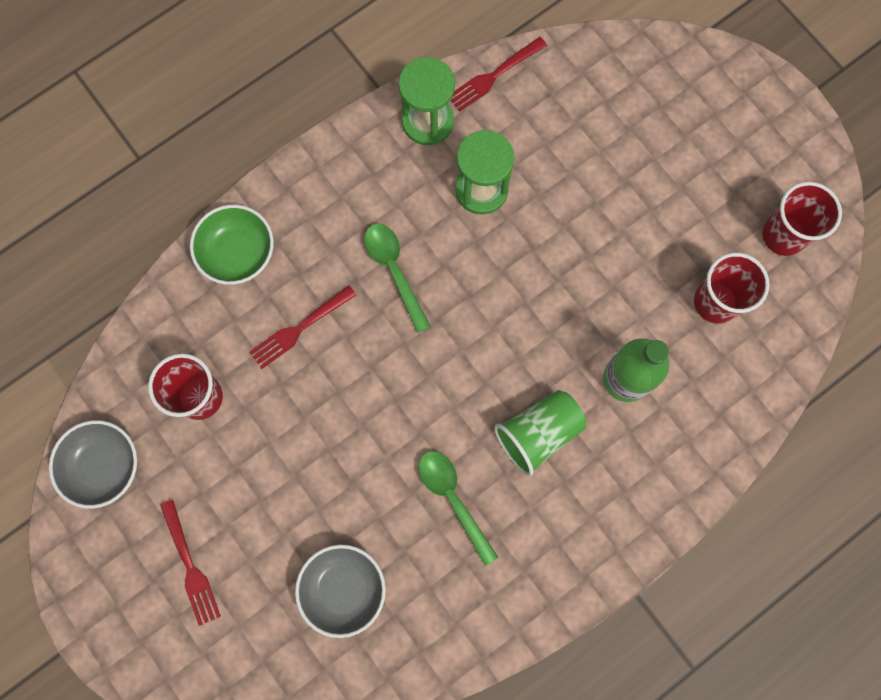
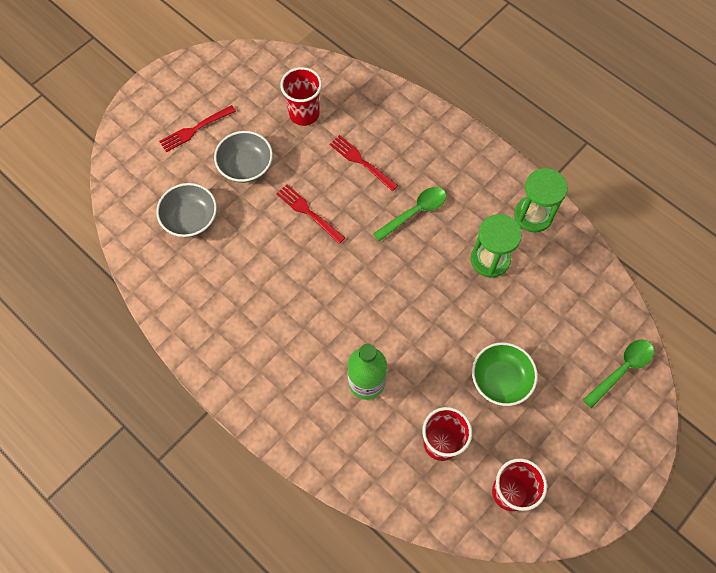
camera: 80 degrees right, 10 degrees down
grey bowl [49,420,137,509] -> grey bowl moved to [214,131,273,183]
green bowl [190,205,274,285] -> green bowl moved to [472,342,538,406]
green spoon [418,451,498,566] -> green spoon moved to [583,339,654,408]
red fork [451,37,547,112] -> red fork moved to [276,184,345,244]
green cup [494,390,586,476] -> none

